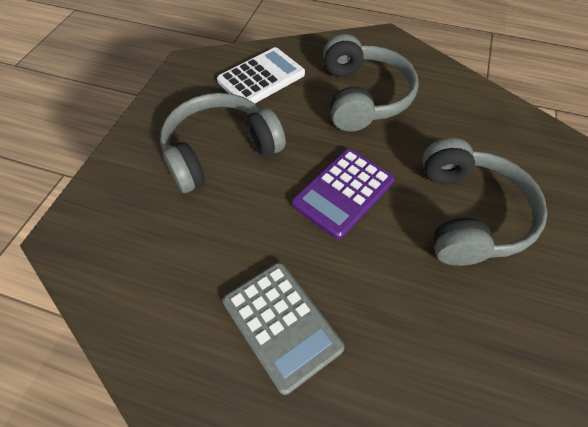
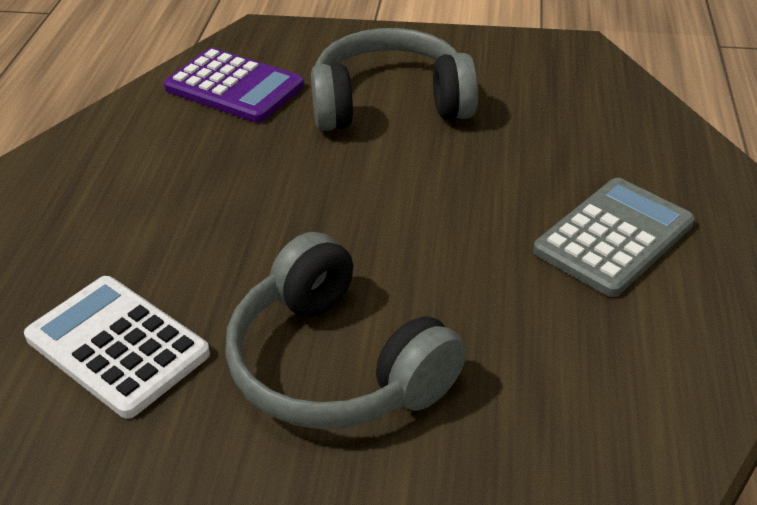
camera: 100 degrees left, 15 degrees down
purple calculator [292,149,395,239] -> purple calculator moved to [164,48,304,123]
grey headphones [323,34,419,132] -> none

